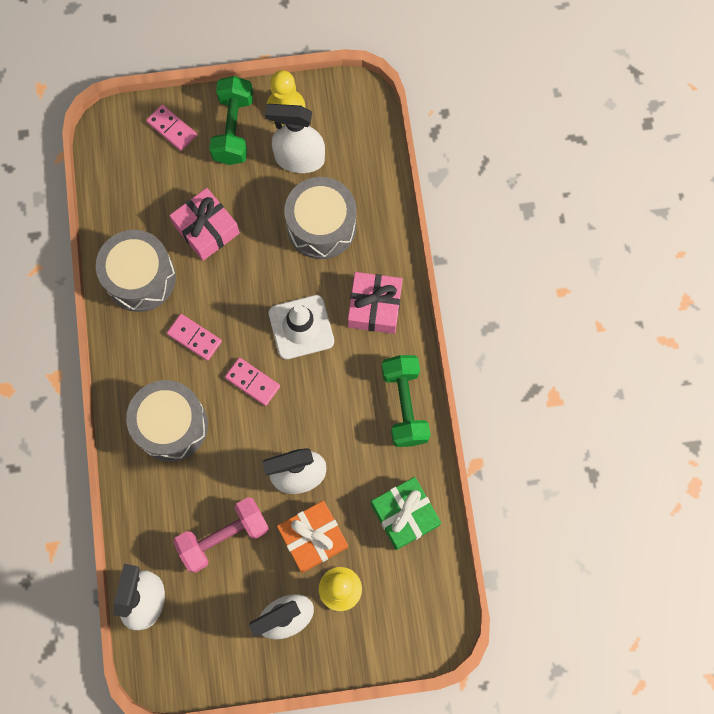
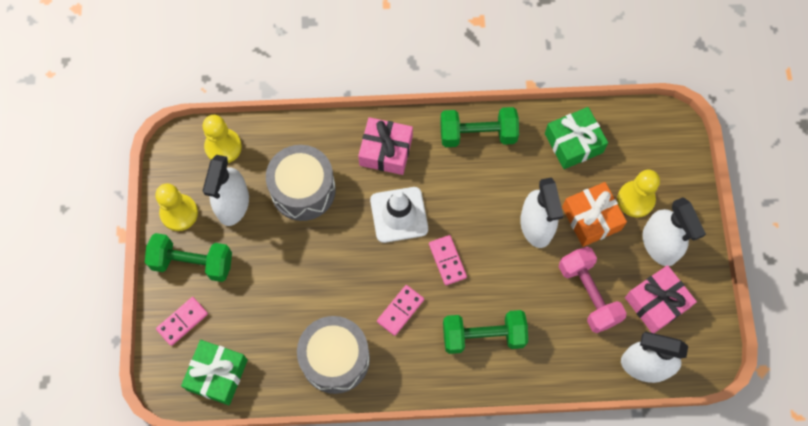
camera: 85 degrees left, 5 degrees down
grey drum [126,380,208,462] -> green dumbbell [443,310,528,354]
pink gift [169,188,240,261] -> pink gift moved to [625,265,697,333]
pink domino [225,358,280,406] -> pink domino turned 60 degrees counterclockwise [429,235,467,285]
none -> green gift [181,340,248,405]
none -> yellow pawn [203,115,242,163]

